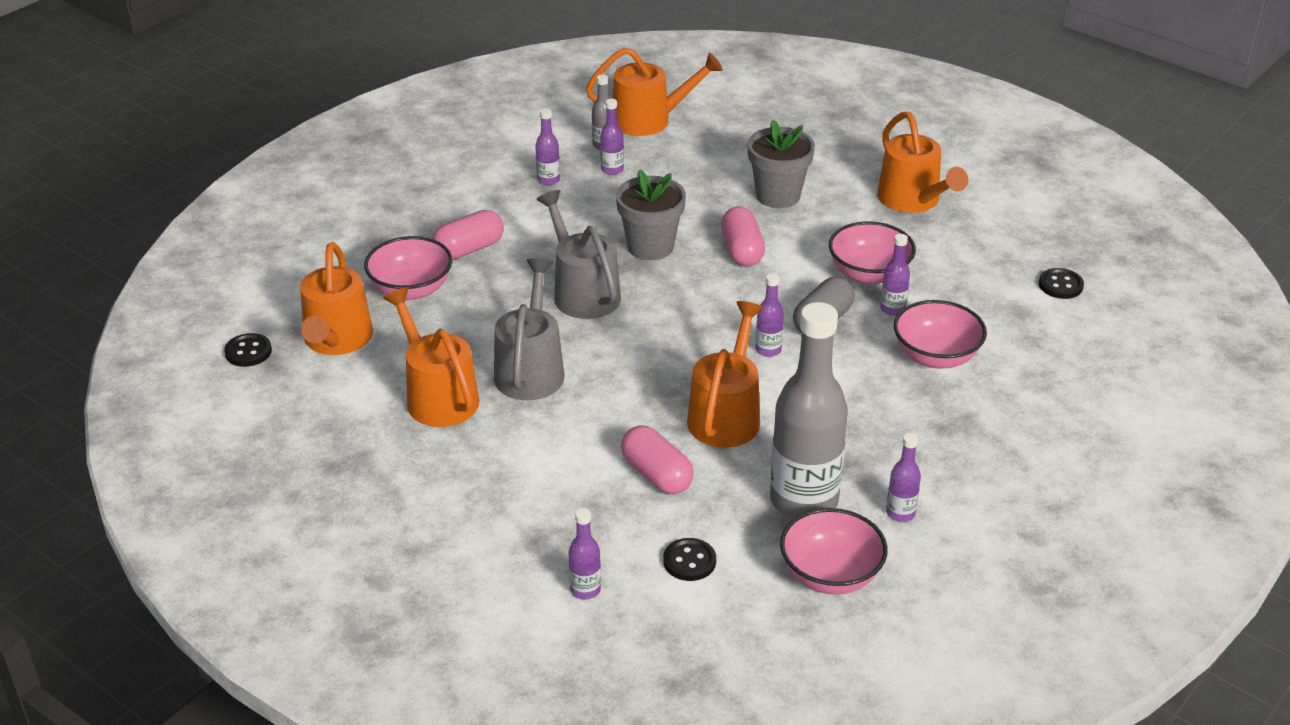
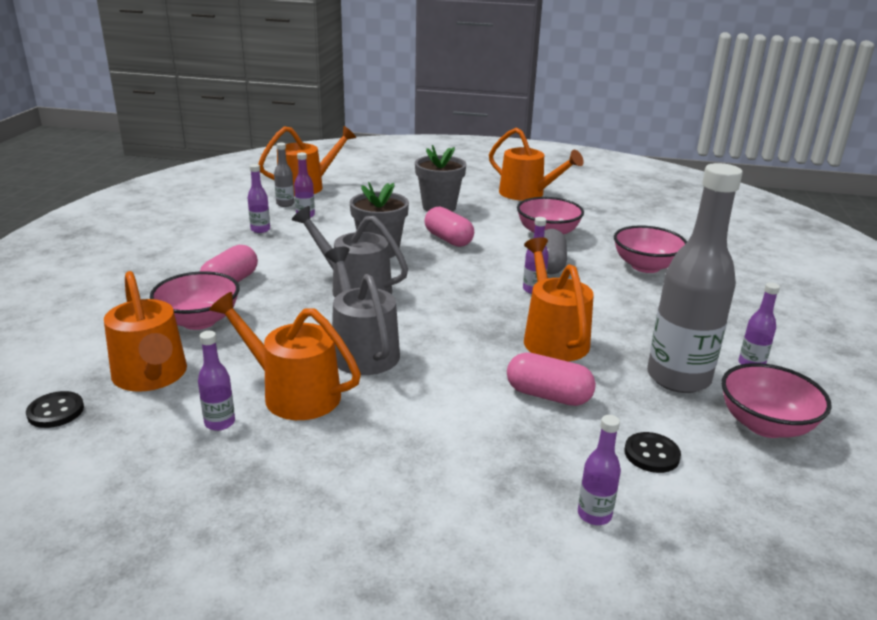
camera: 30 degrees left, 10 degrees down
purple bottle [880,234,910,316] -> purple bottle moved to [198,331,235,431]
black button [1039,268,1084,299] -> none

